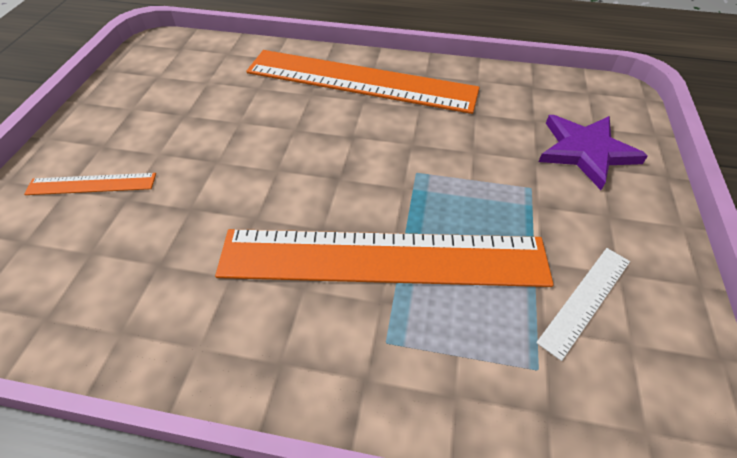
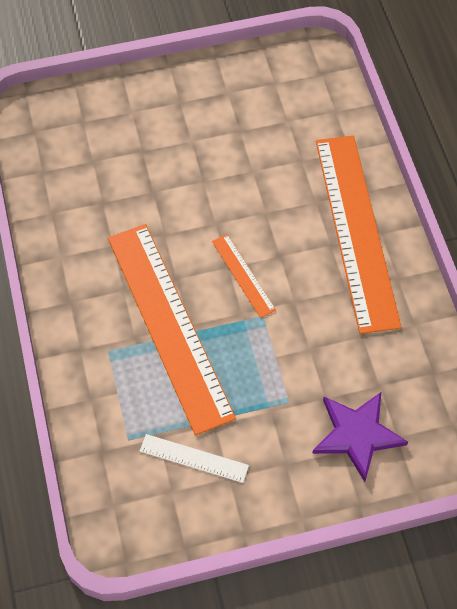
camera: 65 degrees right, 10 degrees up
orange ruler [24,173,156,195] -> orange ruler moved to [212,234,276,318]

